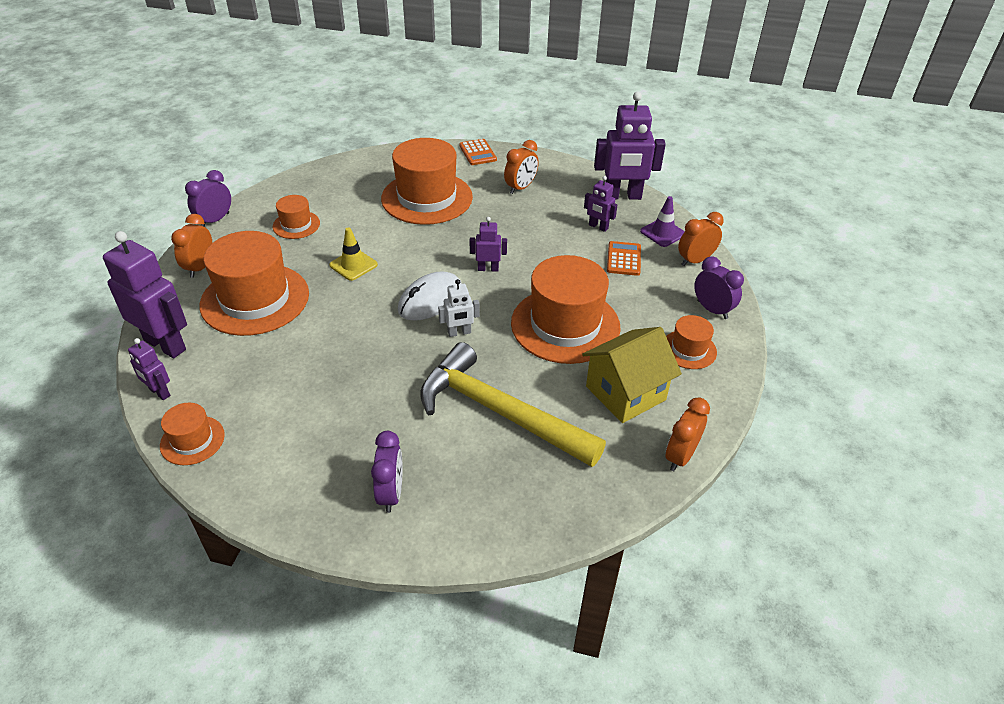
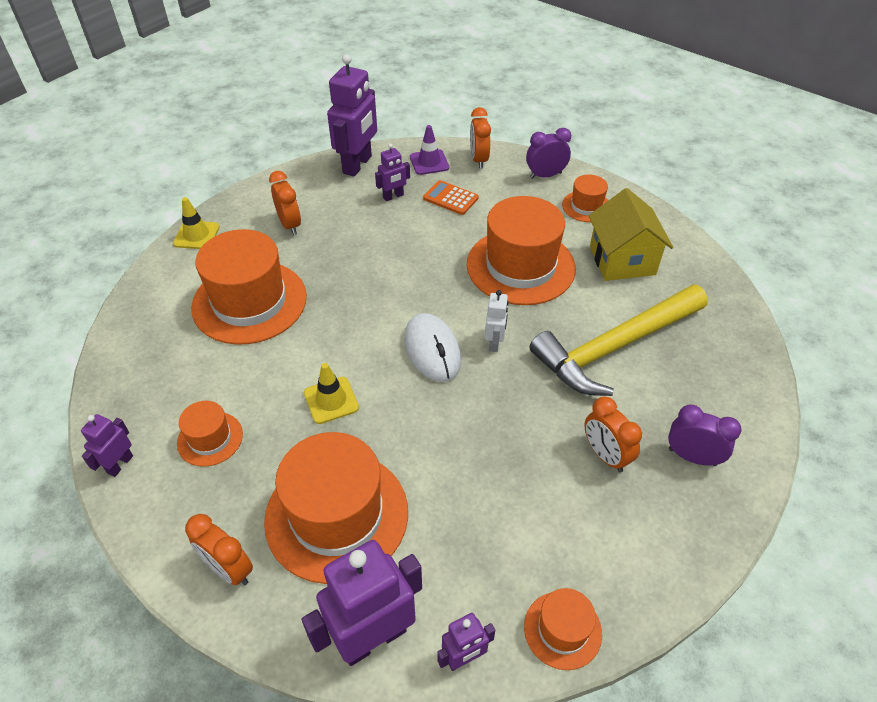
camera: 65 degrees left, 5 degrees up
purple clock [185,170,231,226] -> none
orange calculator [459,139,497,165] -> yellow traffic cone [173,197,220,249]
purple robot [470,217,507,272] -> purple robot moved to [81,414,133,477]
orange clock [665,397,710,471] -> orange clock moved to [584,396,642,472]

